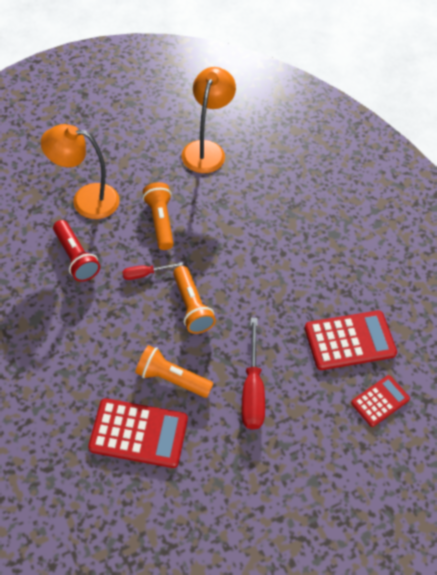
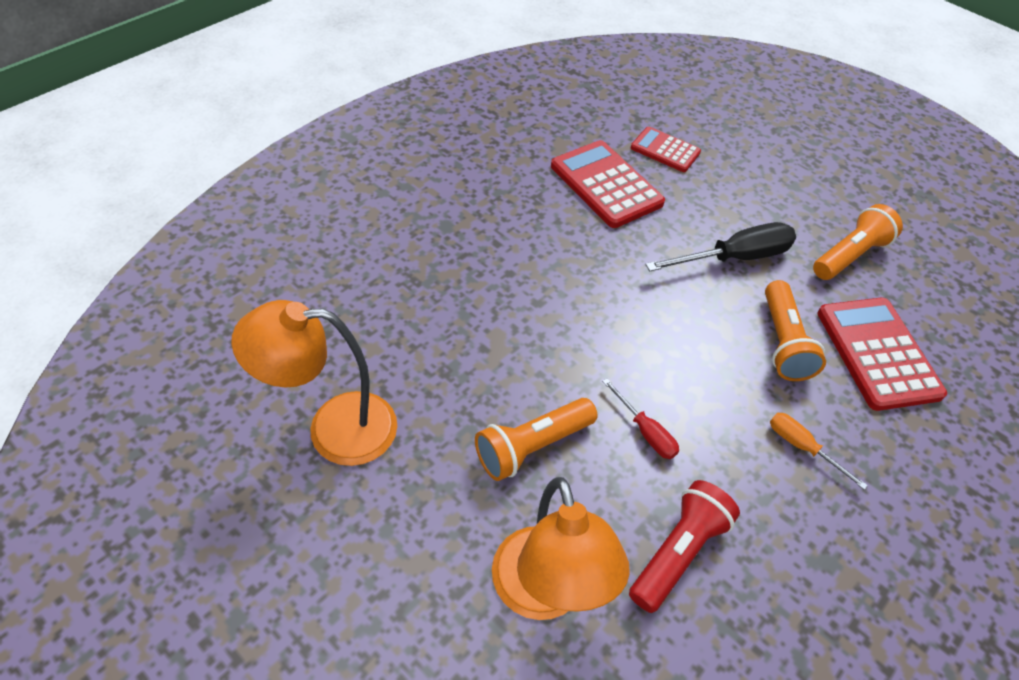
camera: 110 degrees left, 5 degrees down
orange flashlight [173,266,216,334] -> orange flashlight moved to [813,204,903,280]
red screwdriver [242,318,265,430] -> black screwdriver [645,222,796,271]
none -> orange screwdriver [770,413,868,490]

